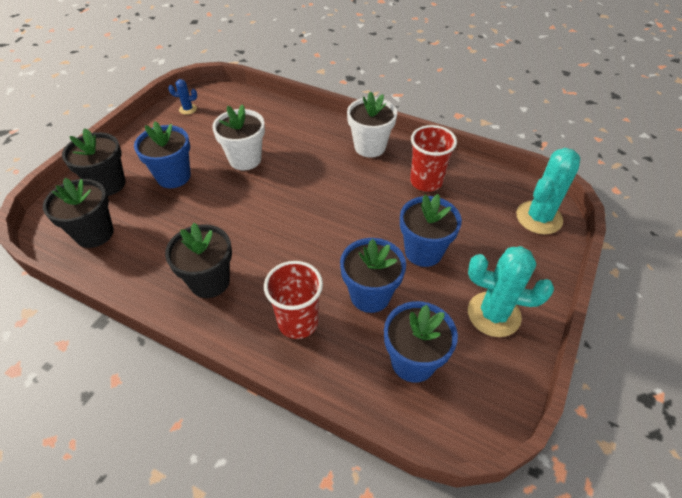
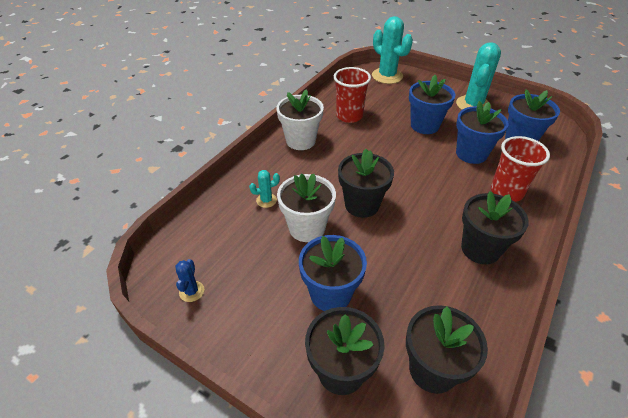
camera: 85 degrees left, 5 degrees down
none -> turquoise cactus [249,170,280,208]
none -> black flower pot [338,149,394,218]

